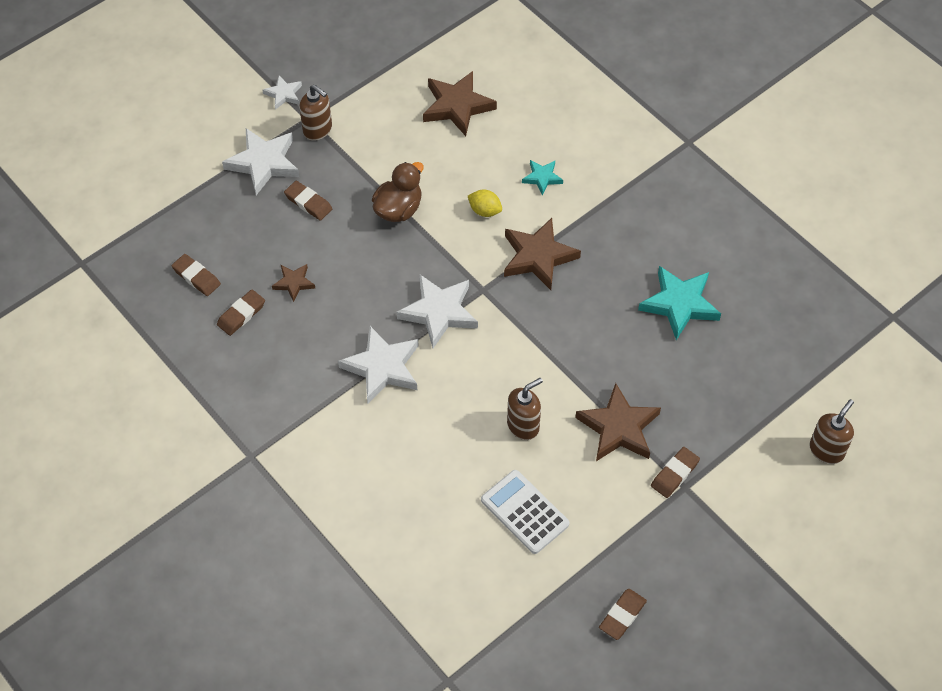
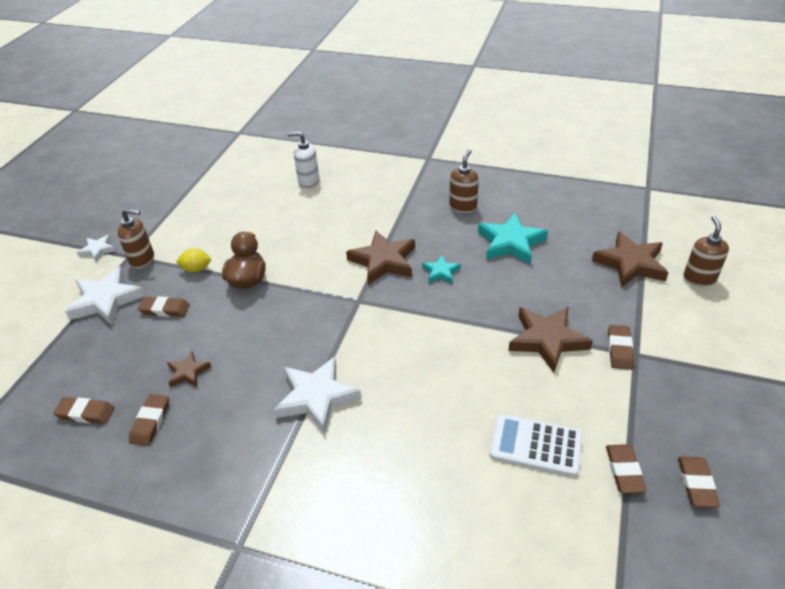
camera: 30 degrees left, 15 degrees down
white star [397,275,478,348] -> none
brown star [423,71,497,136] -> brown star moved to [592,231,669,288]
yellow lemon [468,190,502,217] -> yellow lemon moved to [176,249,211,273]
brown soap dispenser [507,378,543,440] -> brown soap dispenser moved to [449,149,479,213]
turquoise star [522,160,563,195] -> turquoise star moved to [422,255,461,284]
none -> white soap dispenser [287,131,319,188]
none -> brown eraser [606,444,646,493]

